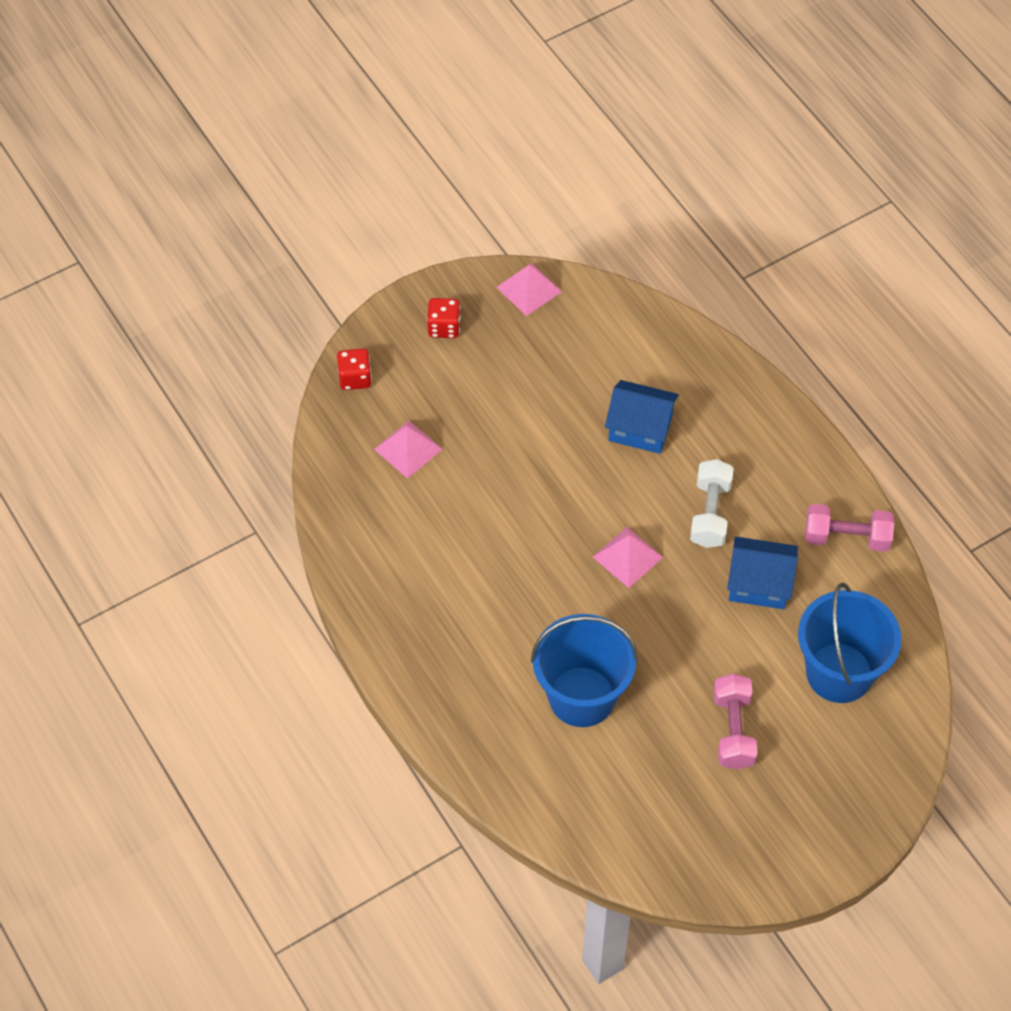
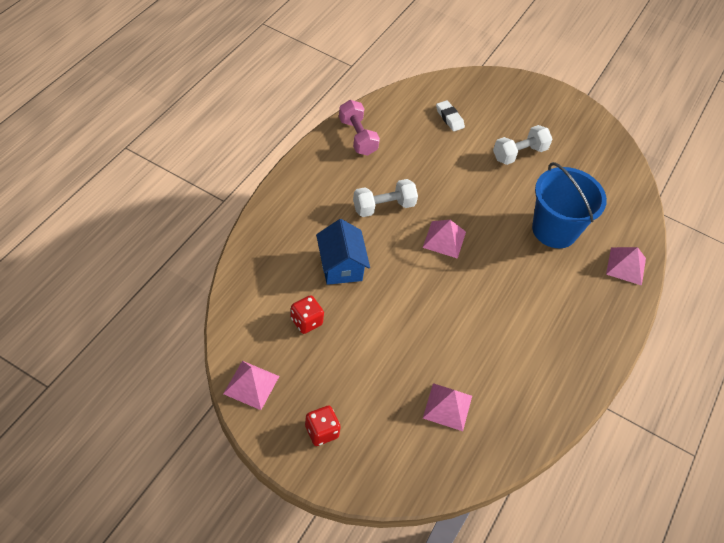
camera: 125 degrees left, 5 degrees down
red dice [337,348,372,390] -> red dice moved to [290,295,324,334]
pink dumbbell [713,674,758,770] -> white dumbbell [493,125,552,165]
blue house [727,537,798,609] -> none
blue bucket [798,583,902,703] -> white eraser [436,100,465,131]
none -> pink pyramid [606,247,646,286]

